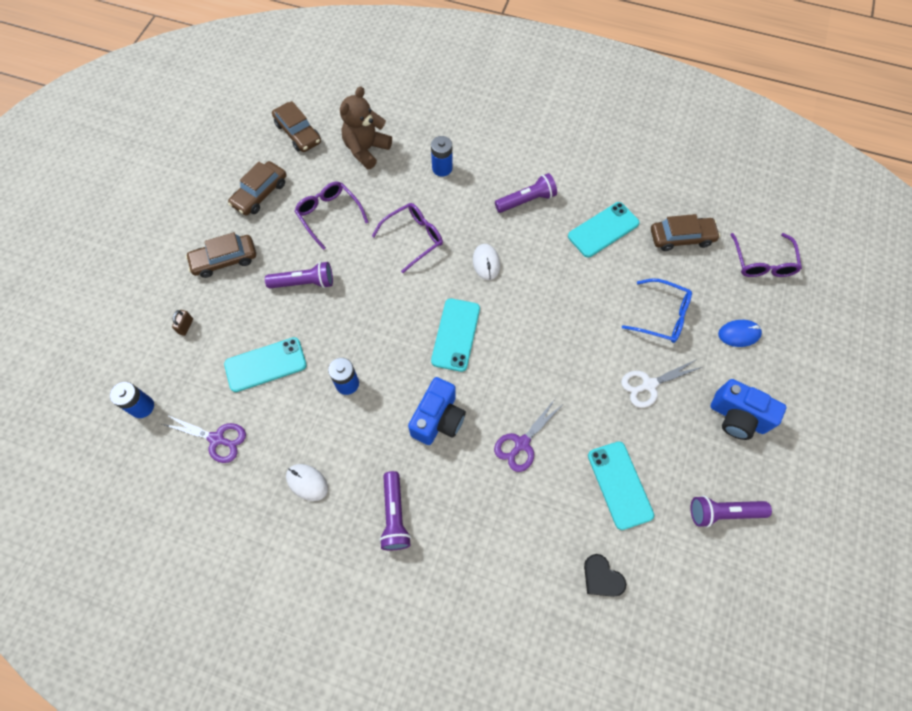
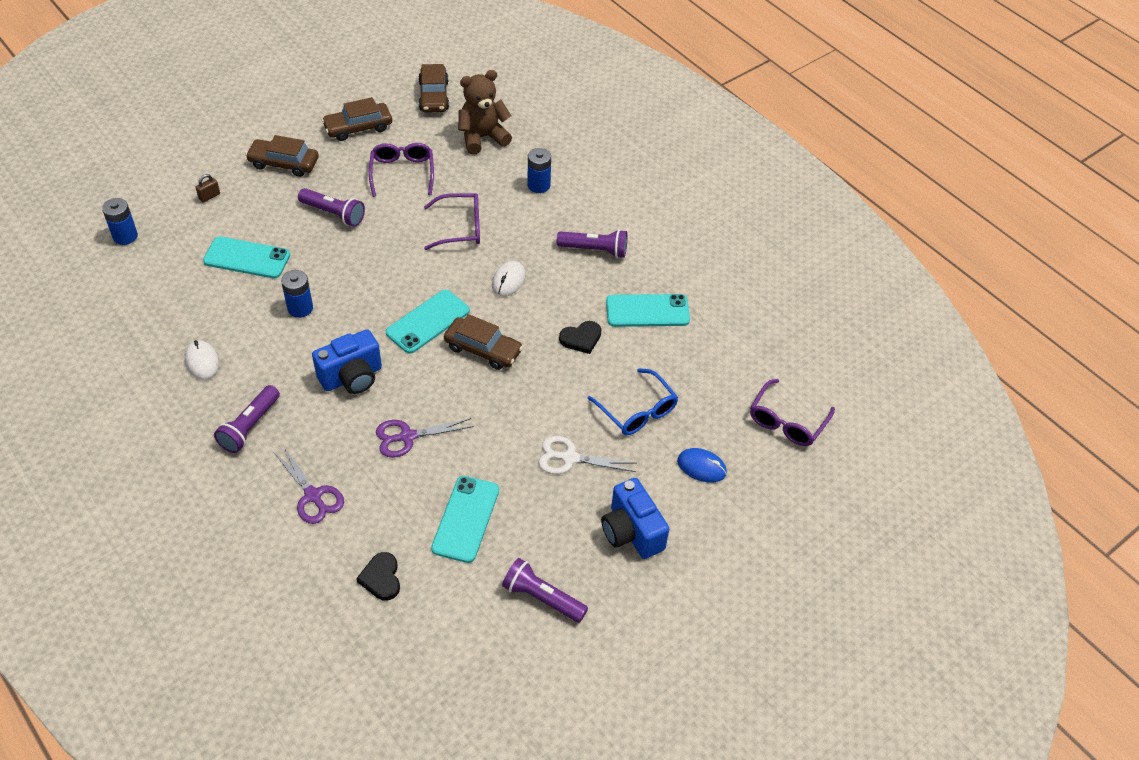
camera: 30 degrees right, 15 degrees down
purple scissors [162,415,246,463] -> purple scissors moved to [274,447,344,524]
brown car [651,214,720,251] -> brown car moved to [444,314,523,370]
none -> black heart [559,321,601,354]

